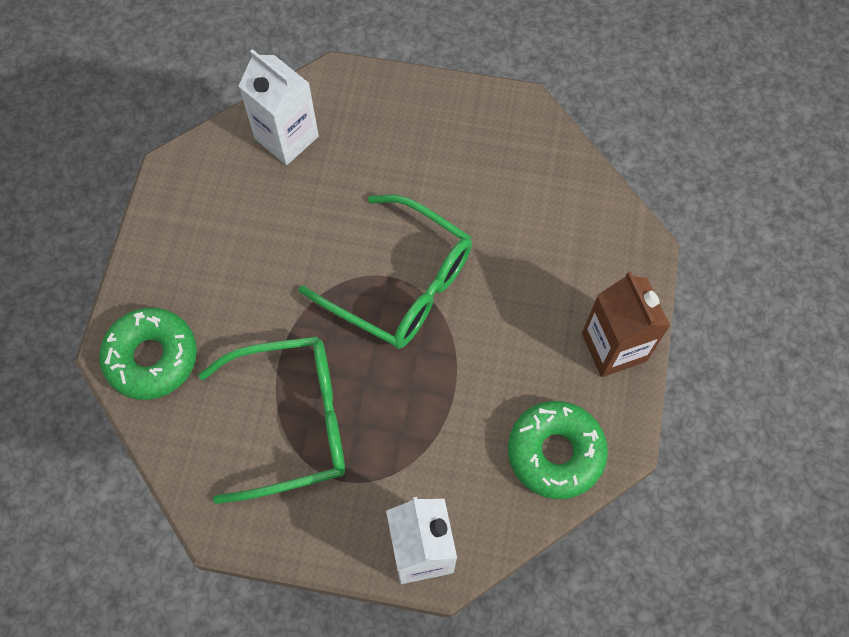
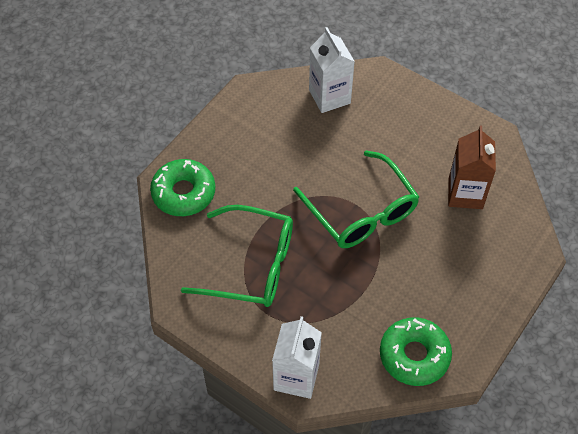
camera: 25 degrees right, 10 degrees down
brown carton [582,271,670,377] -> brown carton moved to [448,126,496,209]

